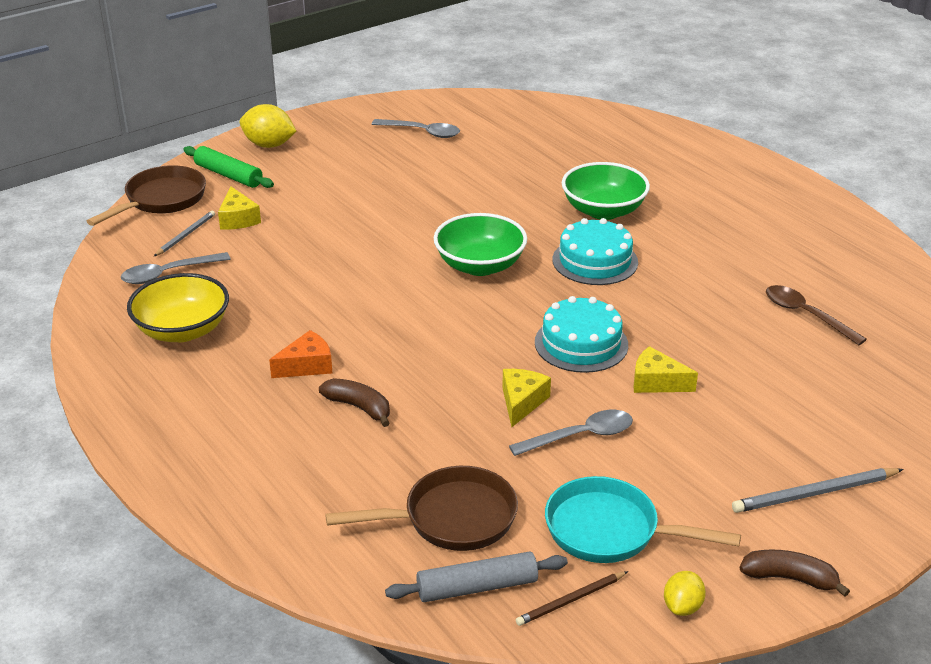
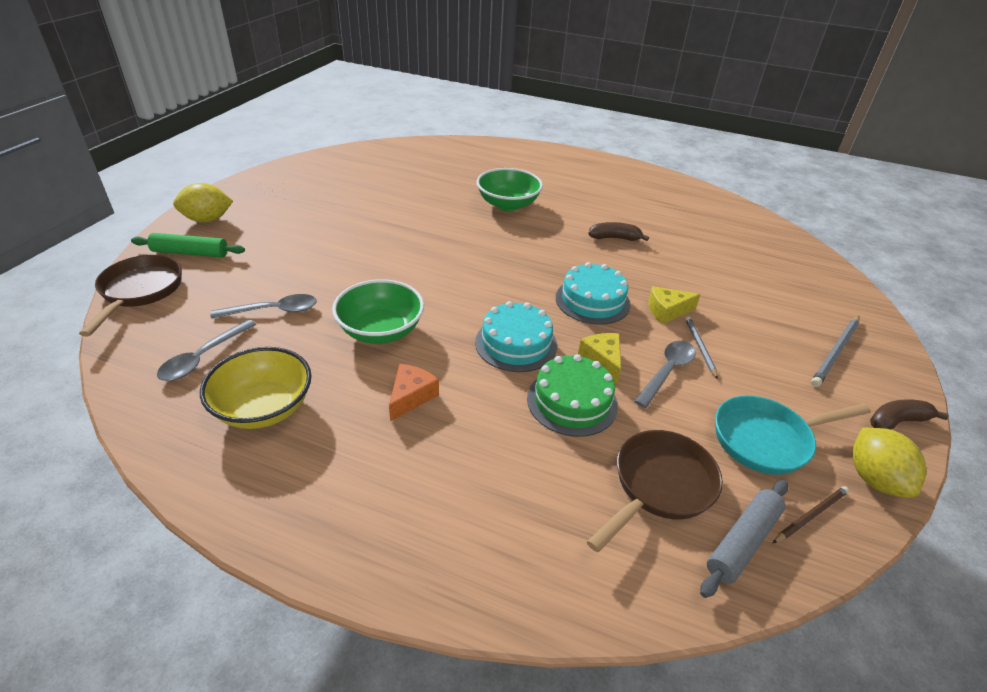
camera: 35 degrees left, 5 degrees up
grey pencil [154,211,215,256] -> grey pencil moved to [685,316,718,379]
yellow cheese [218,186,261,230] -> none
brown banana [319,378,390,427] -> brown banana moved to [588,222,649,241]
grey spoon [371,119,460,138] -> grey spoon moved to [211,294,317,319]
green bowl [434,213,527,276] -> green bowl moved to [332,279,424,344]
brown pencil [516,571,628,626] -> brown pencil turned 150 degrees counterclockwise [773,486,849,543]
turquoise cake [552,218,638,285] -> turquoise cake moved to [475,301,557,372]
yellow lemon [664,571,706,616] -> yellow lemon [852,428,927,498], size x1.69
brown spoon [766,285,867,345] -> none
none -> green cake [527,354,618,437]

